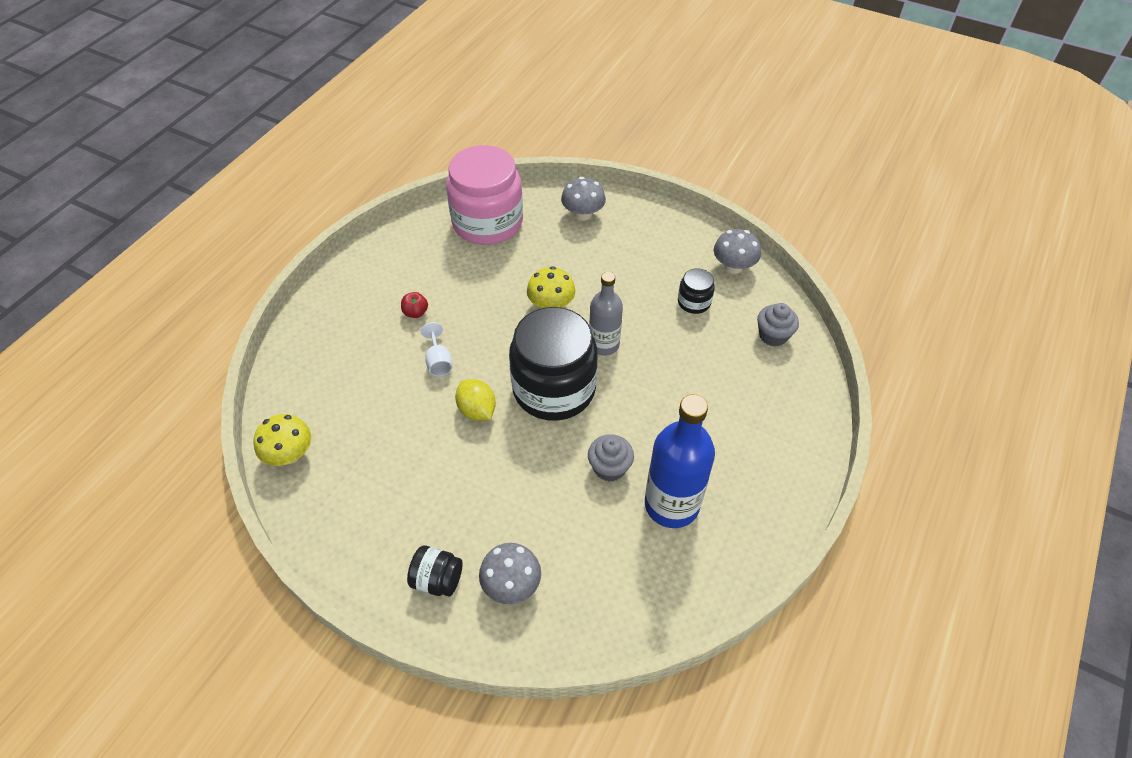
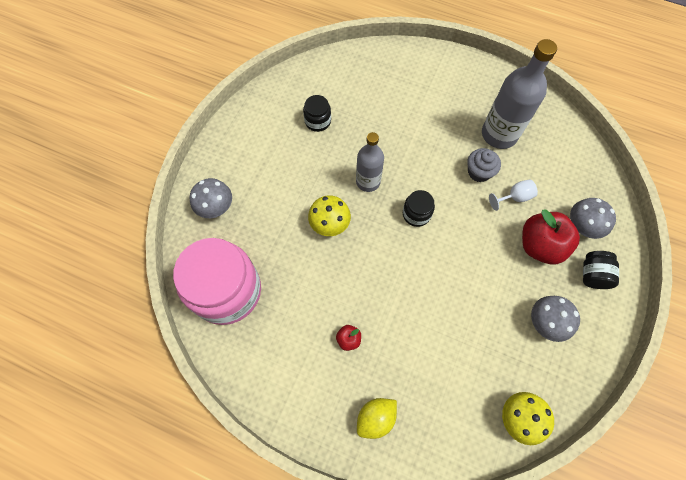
camera: 95 degrees left, 15 degrees up
white goblet [421,322,452,376] -> white goblet moved to [489,179,538,211]
yellow lemon [455,379,496,421] -> yellow lemon moved to [357,398,397,439]
black jar [509,307,598,421] -> black jar [403,190,435,227], size x0.44
blue bottle [645,394,715,528] -> grey bottle [482,39,557,149]
grey mushroom [714,229,761,274] -> grey mushroom moved to [531,296,580,342]
grey cupcake [757,303,799,347] -> none
none -> red apple [522,209,580,264]

